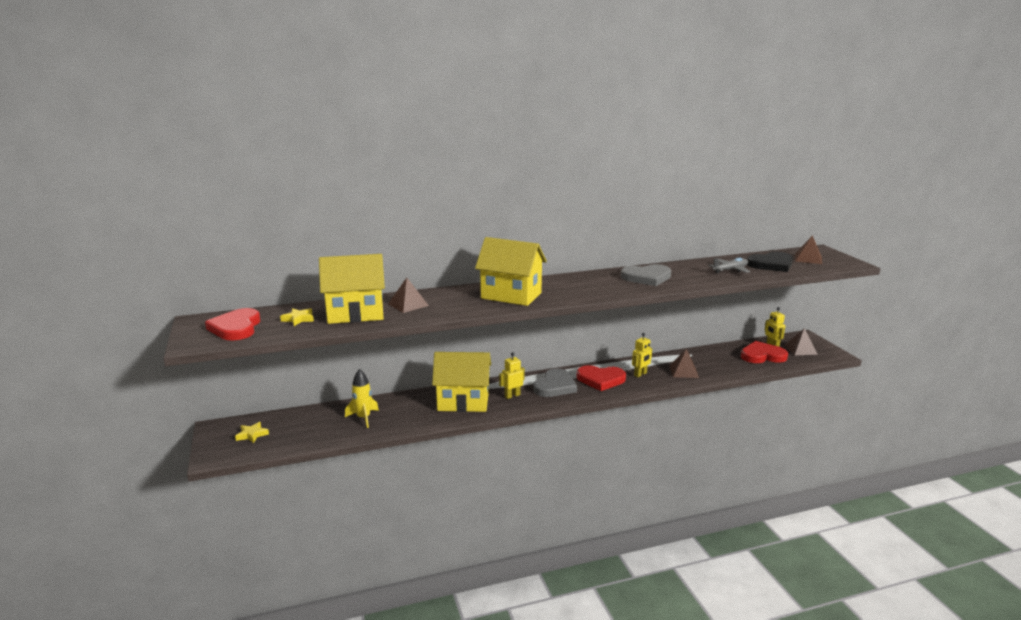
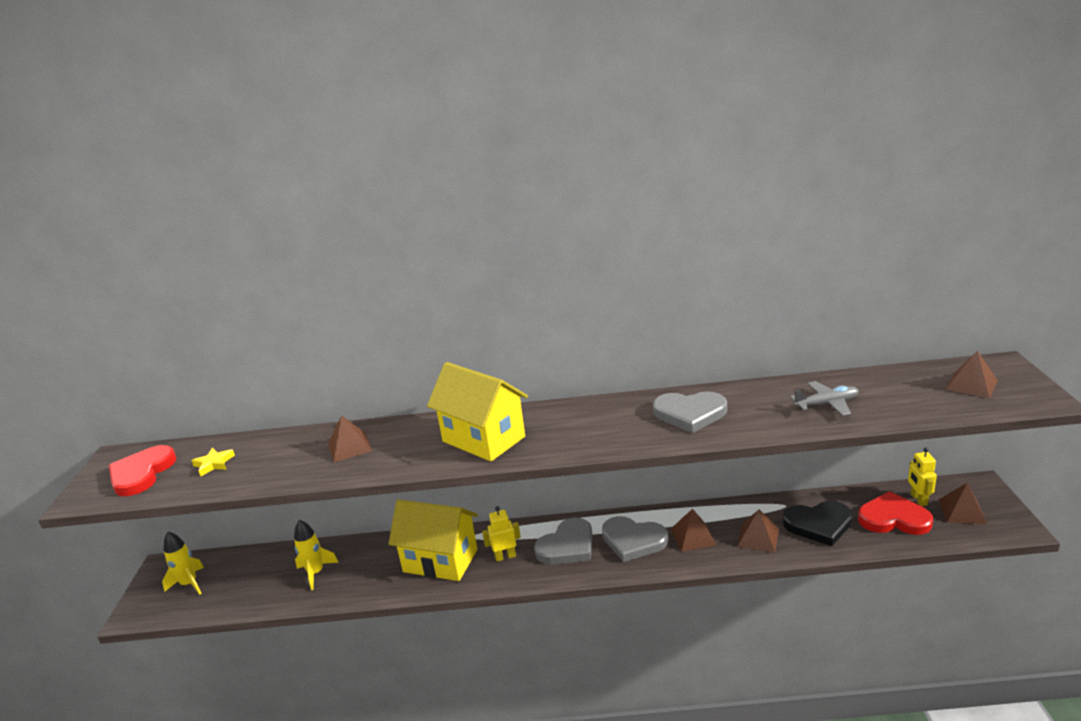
camera: 20 degrees right, 5 degrees up
yellow star [235,422,269,443] -> yellow rocket [162,532,204,595]
yellow house [319,254,385,324] -> none
red heart [576,365,626,391] -> grey heart [602,516,668,562]
yellow robot [632,333,652,377] -> brown pyramid [671,509,716,552]
black heart [747,252,793,272] -> black heart moved to [783,501,853,546]

